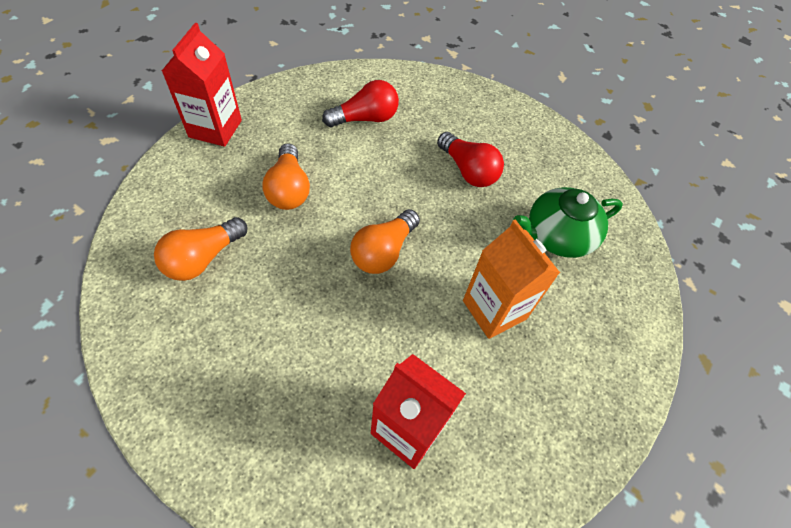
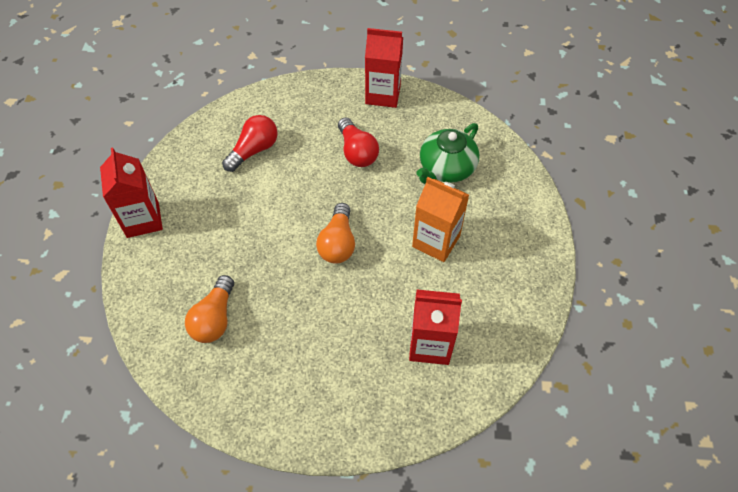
camera: 25 degrees left, 0 degrees up
orange light bulb [262,143,310,210] -> none
red light bulb [437,132,504,187] -> red light bulb turned 45 degrees clockwise [338,117,379,167]
none -> red carton [365,28,403,108]

